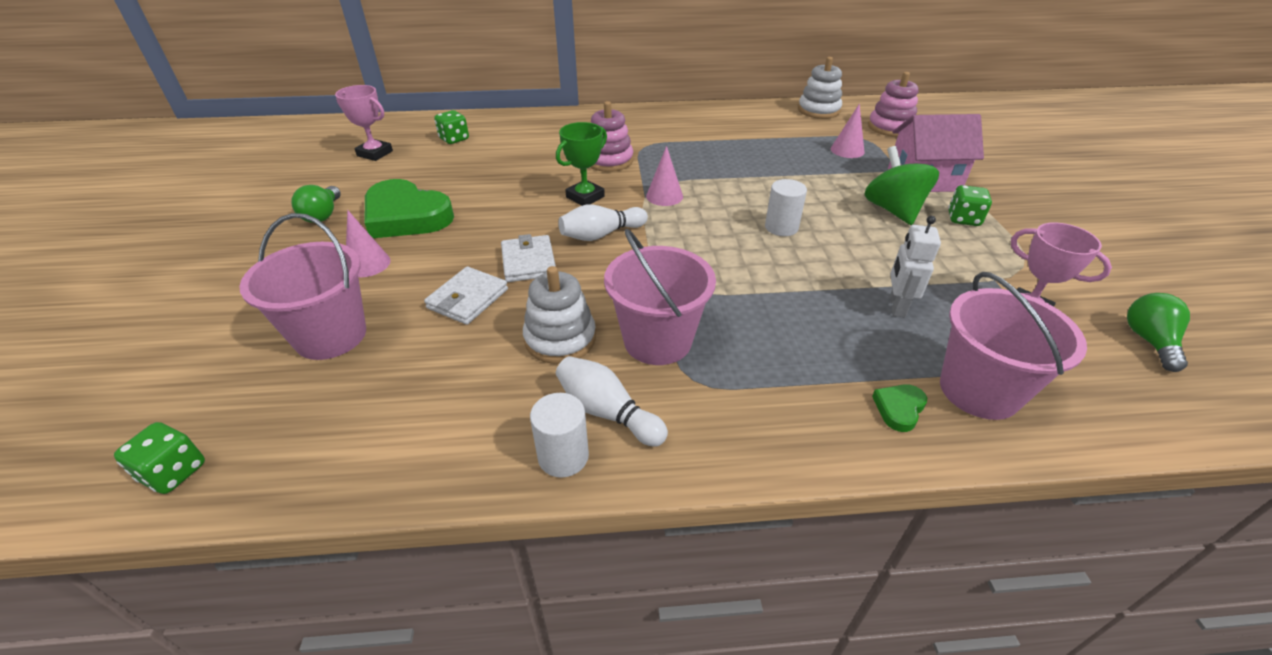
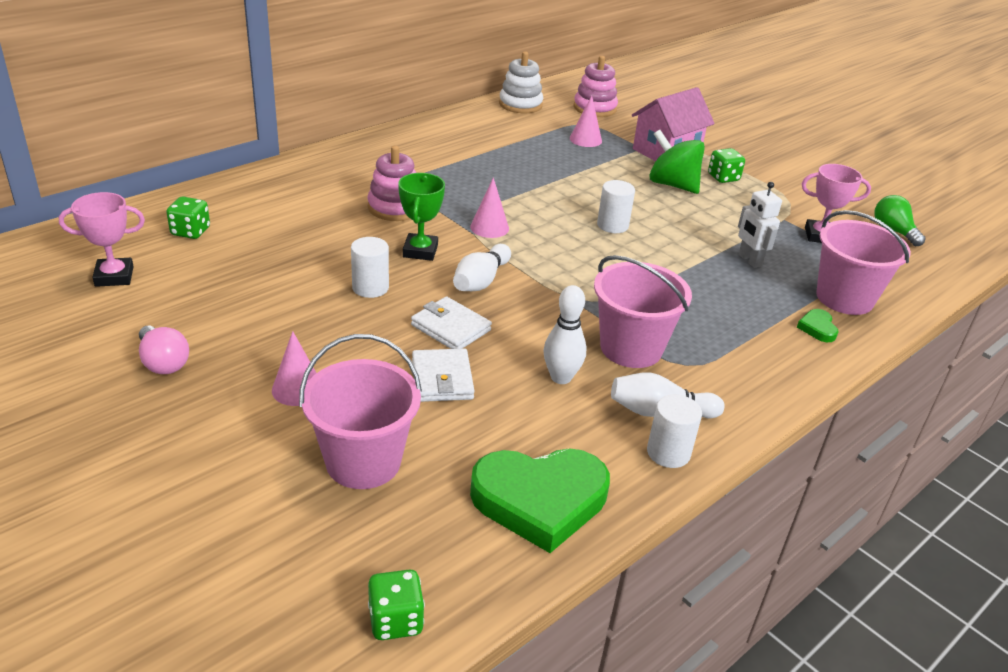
camera: 40 degrees left, 5 degrees down
green light bulb [291,185,341,223] -> pink light bulb [139,325,189,374]
green heart [364,179,454,238] -> green heart moved to [470,449,610,553]
white stacking toy [523,266,596,364] -> white bowling pin [544,285,586,384]
none -> white cylinder [351,237,389,298]

